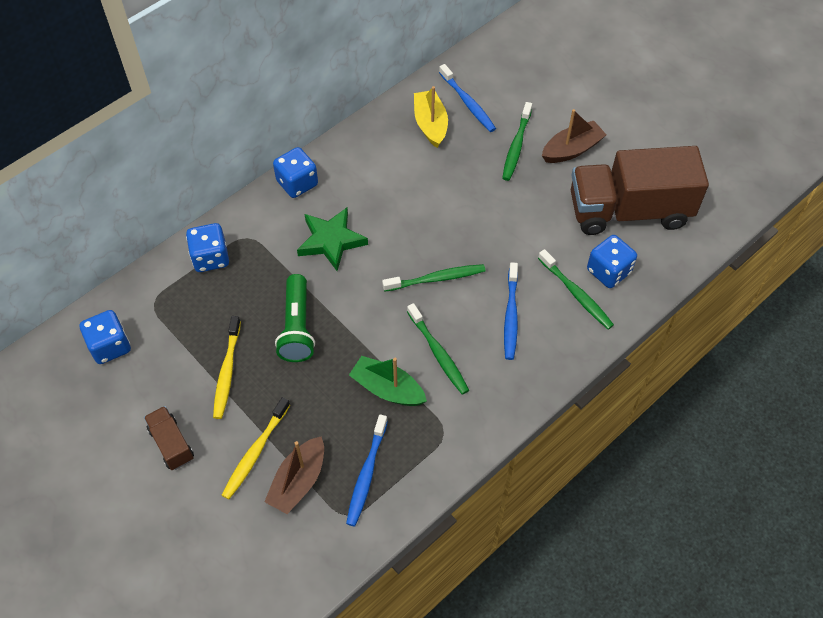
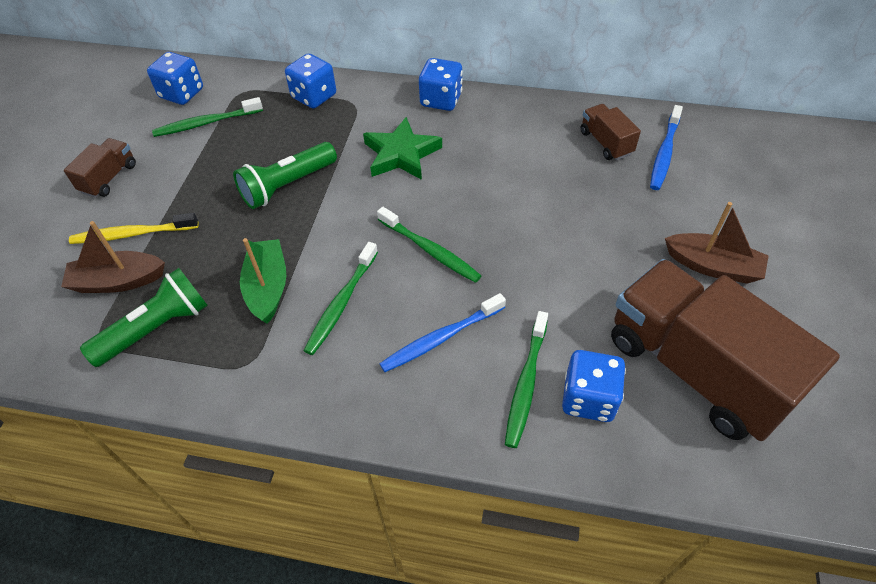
camera: 55 degrees right, 5 degrees down
yellow toothbrush [213,316,241,419] -> none
blue toothbrush [346,414,388,526] -> green flashlight [80,268,208,367]
yellow boat [414,86,448,148] -> brown truck [581,104,641,160]
green toothbrush [502,102,532,181] -> green toothbrush moved to [152,97,263,137]

